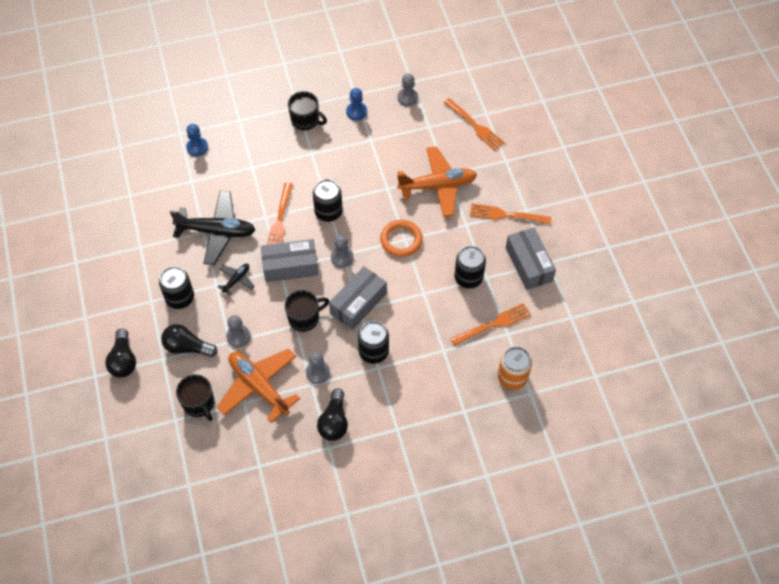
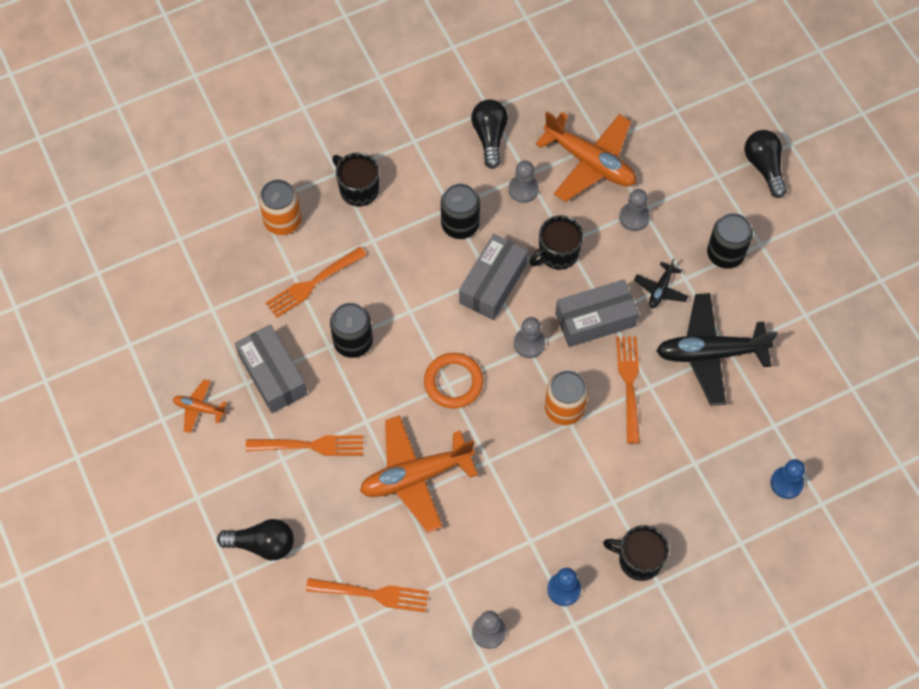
camera: 170 degrees right, 5 degrees up
black light bulb [161,324,217,357] -> black light bulb moved to [217,519,294,560]
black mug [176,374,214,421] -> black mug moved to [332,152,379,206]
black can [313,179,343,222] -> orange can [545,370,588,425]
orange fork [444,98,505,150] -> orange fork turned 150 degrees clockwise [306,578,429,613]
none -> orange plane [173,379,227,433]

